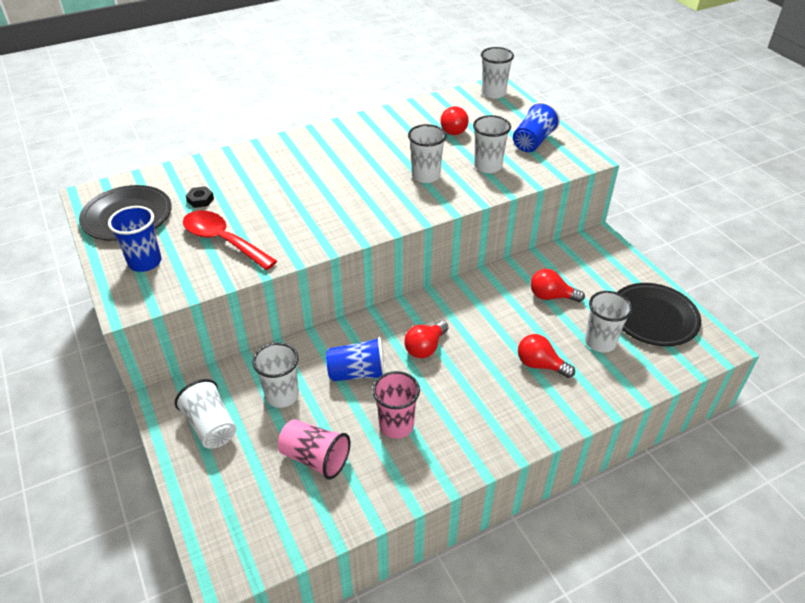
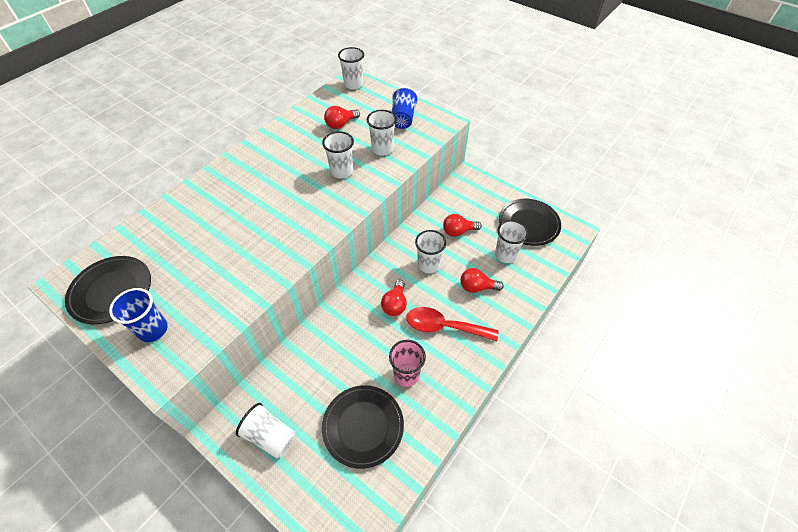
camera: 25 degrees left, 10 degrees up
red spoon [183,210,277,270] -> red spoon moved to [407,307,499,341]
black nut [186,186,214,208] -> none
white cup [253,342,299,408] -> white cup moved to [415,230,446,273]
pink cup [278,419,350,480] -> black plate [322,385,404,469]
blue cup [326,337,386,381] -> none
red light bulb [440,106,469,135] -> red light bulb turned 75 degrees clockwise [324,106,360,129]

